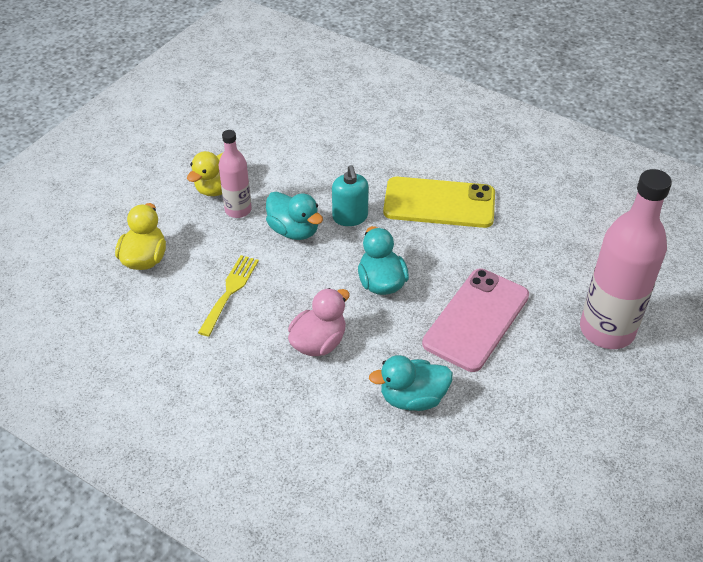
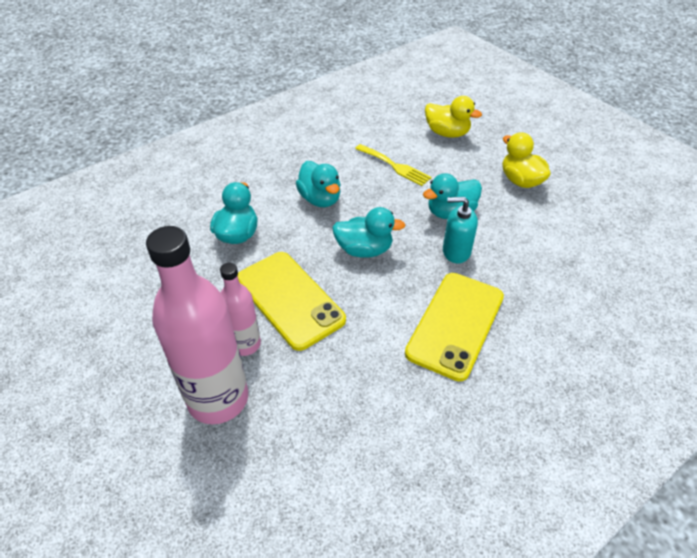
camera: 110 degrees right, 0 degrees up
pink bottle [219,130,252,218] -> pink bottle moved to [220,263,261,356]
pink duck [288,288,350,356] -> turquoise duck [296,161,340,207]
pink phone [422,269,529,372] -> yellow phone [237,252,346,351]

